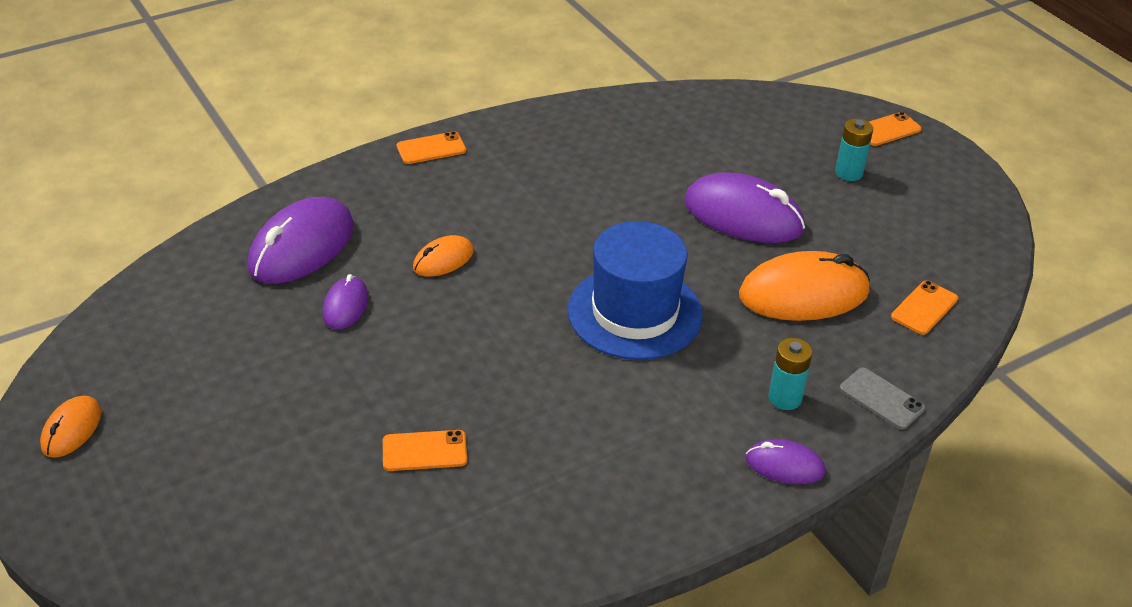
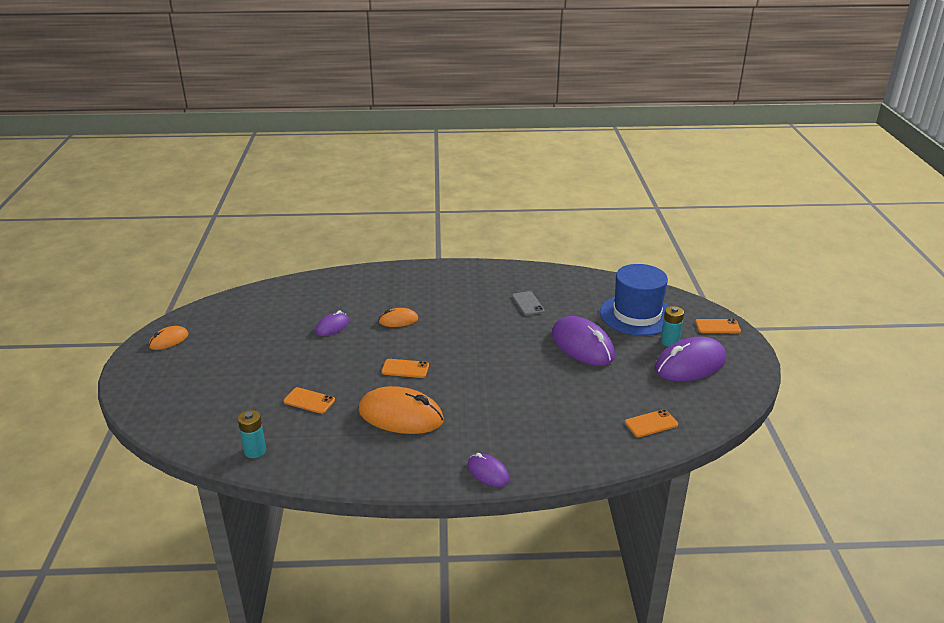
camera: 30 degrees right, 10 degrees down
purple mouse [247,197,354,284] -> purple mouse moved to [655,337,726,381]
orange phone [397,131,466,164] -> orange phone moved to [381,359,429,378]
blue hat [568,221,703,360] -> blue hat moved to [600,264,669,336]
orange mouse [739,251,870,321] -> orange mouse moved to [358,386,444,434]
turquoise battery [768,338,813,410] -> turquoise battery moved to [238,410,266,458]
grey phone [840,368,925,429] -> grey phone moved to [512,291,545,316]

